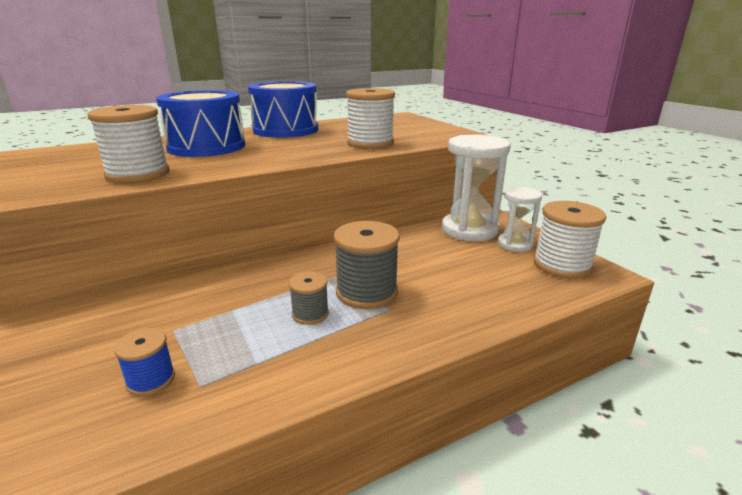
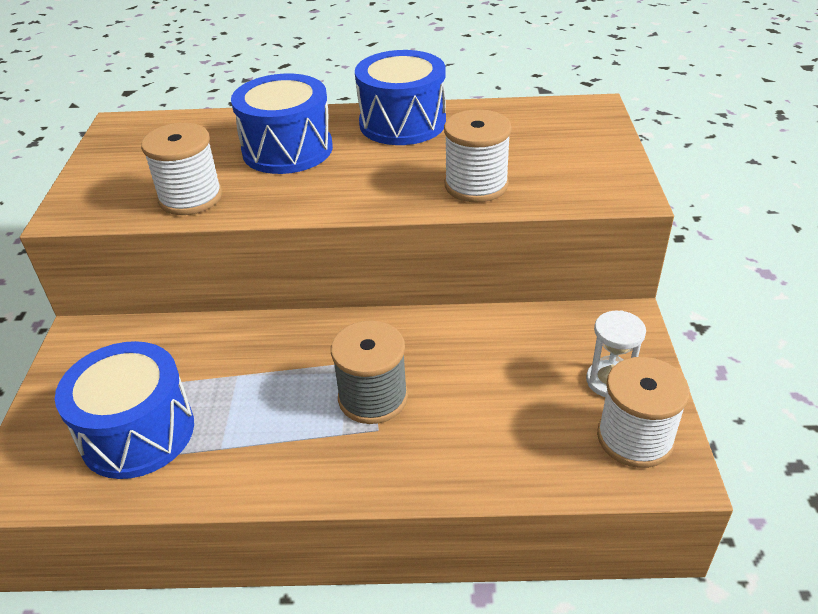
camera: 30 degrees right, 15 degrees up
blue spool [114,328,175,396] -> blue drum [55,341,194,479]
grey spool [289,272,329,325] -> none
white hourglass [442,135,511,241] -> none

